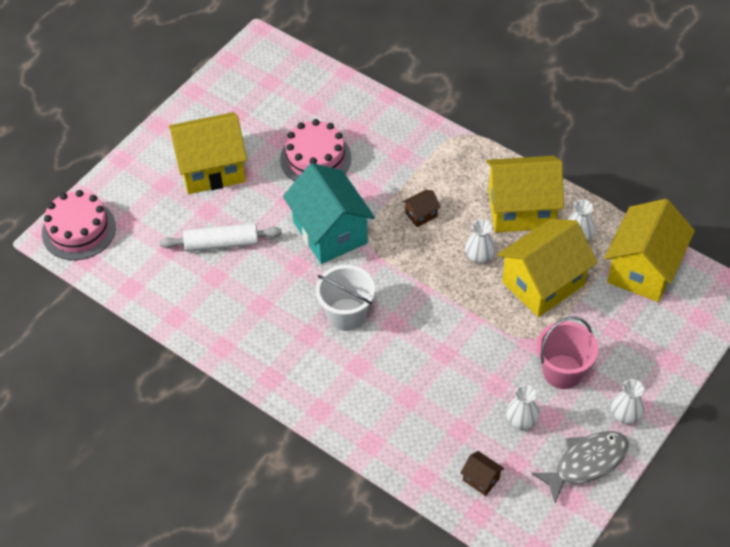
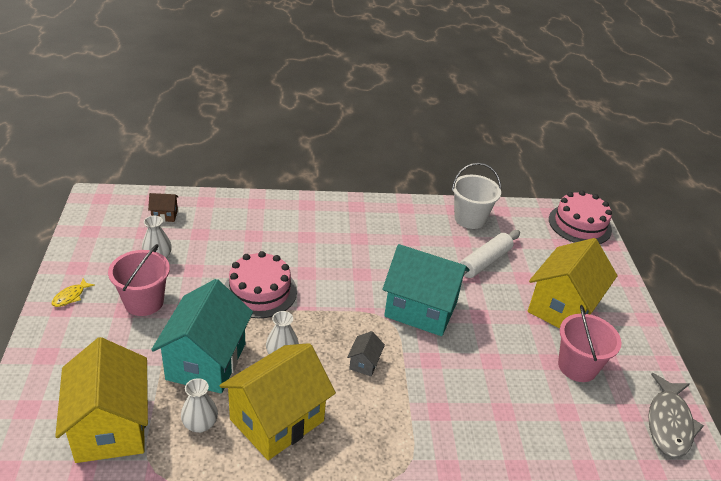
camera: 135 degrees right, 15 degrees down
pink cake [280,119,352,182] -> pink cake moved to [225,251,297,318]
white bucket [315,265,375,331] -> white bucket moved to [452,163,501,229]
brown house [403,190,441,227] -> grey house [347,331,385,376]
yellow house [497,219,597,317] -> turquoise house [151,279,253,393]
grey fish [531,431,629,504] -> grey fish moved to [648,373,704,458]
white vase [611,379,645,424] -> yellow fish [52,278,95,307]
none -> pink bucket [558,305,622,382]

